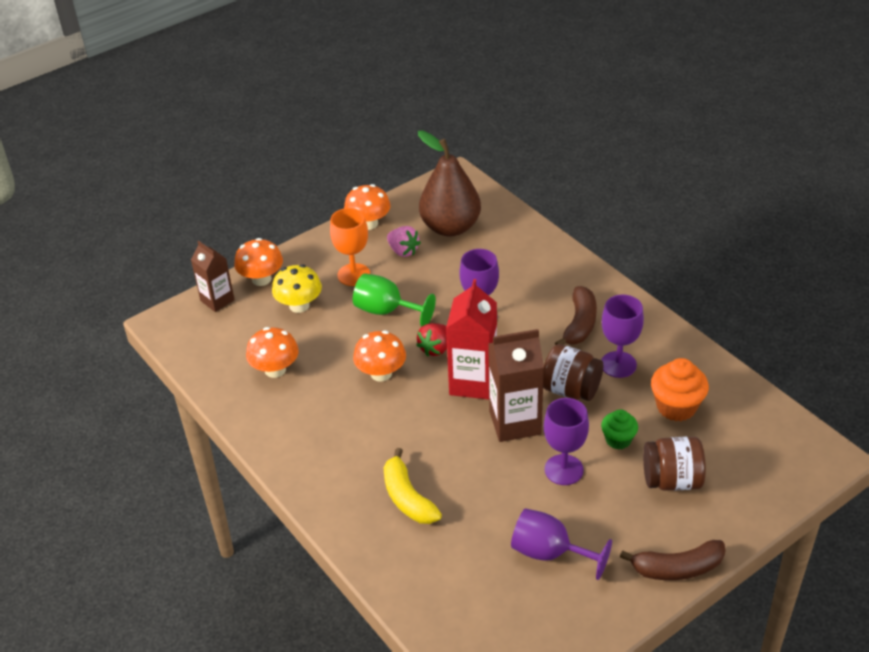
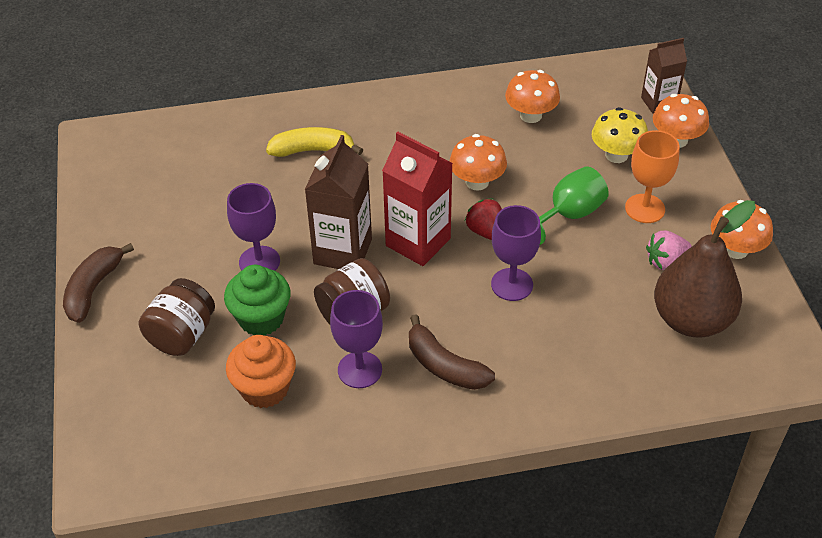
camera: 115 degrees right, 5 degrees up
purple goblet [511,508,612,580] -> none
green cupcake [601,409,638,450] -> green cupcake [224,265,290,336], size x1.58

